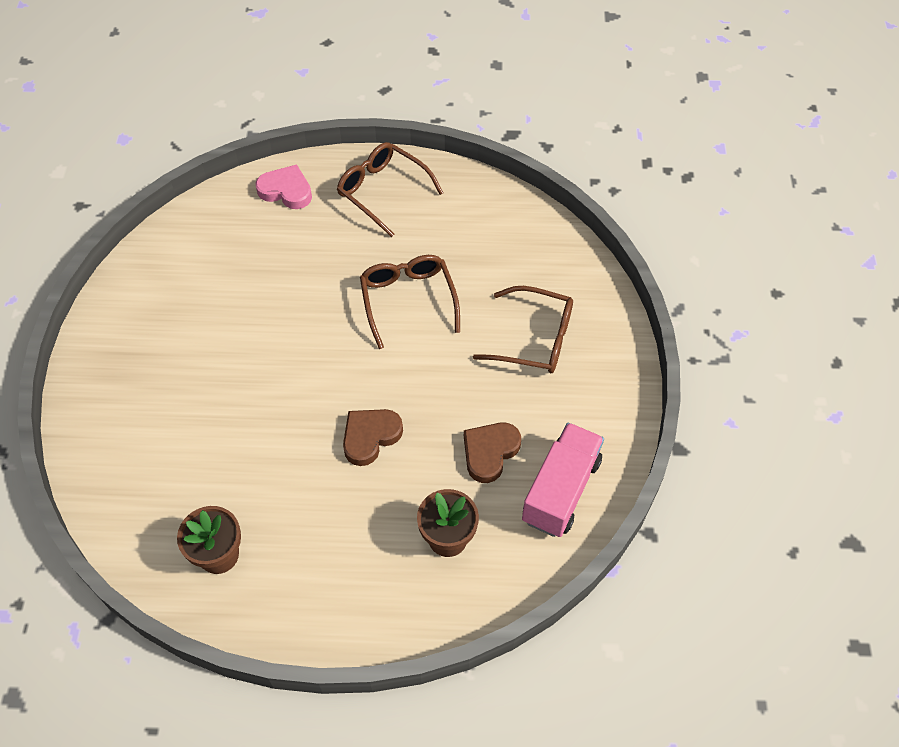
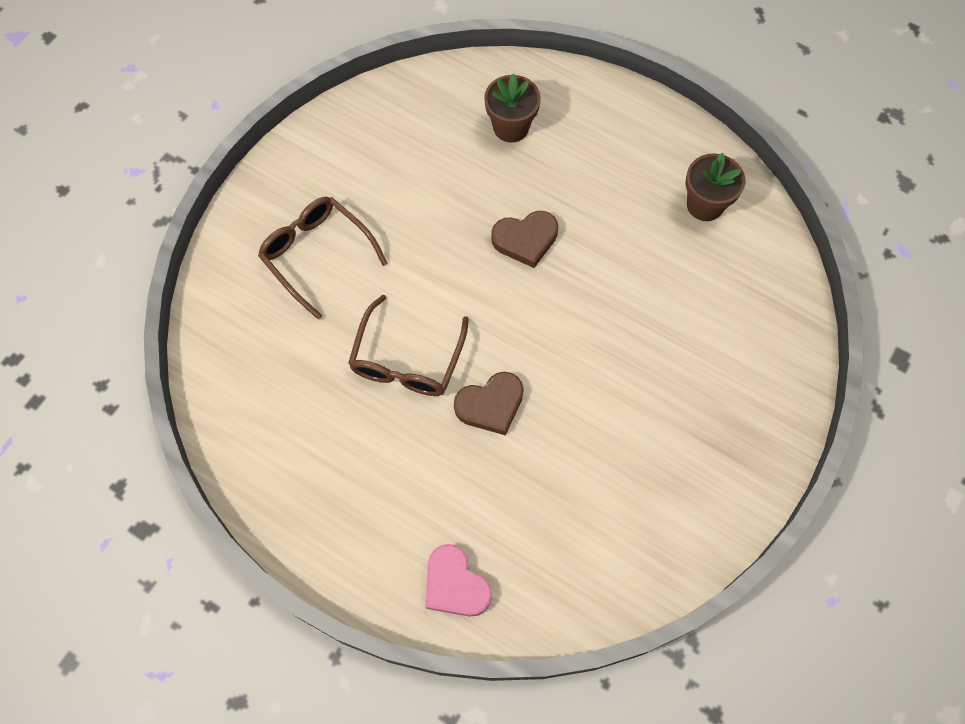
camera: 150 degrees left, 10 degrees up
brown glasses [337,142,443,237] -> none
brown heart [464,423,521,483] -> brown heart moved to [454,372,524,435]
pink truck [522,423,604,537] -> none

